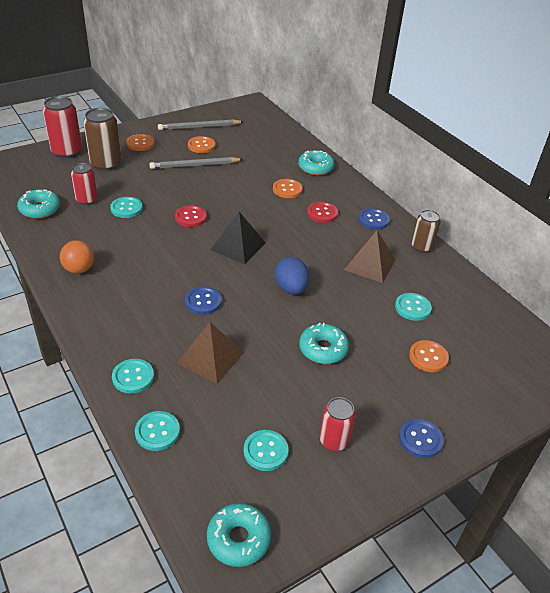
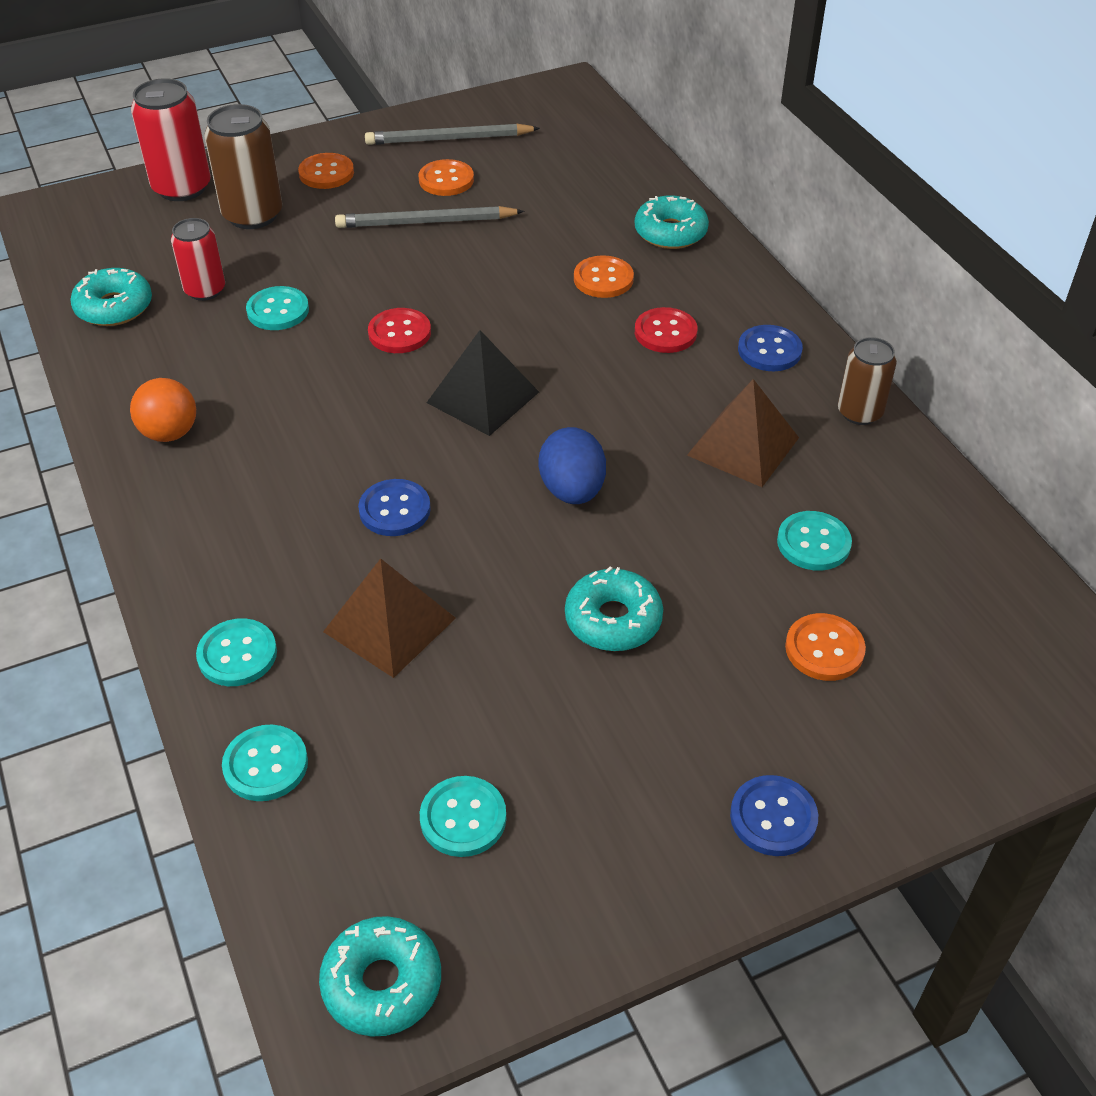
camera: 10 degrees right, 5 degrees up
red can [320,397,356,451] -> none

